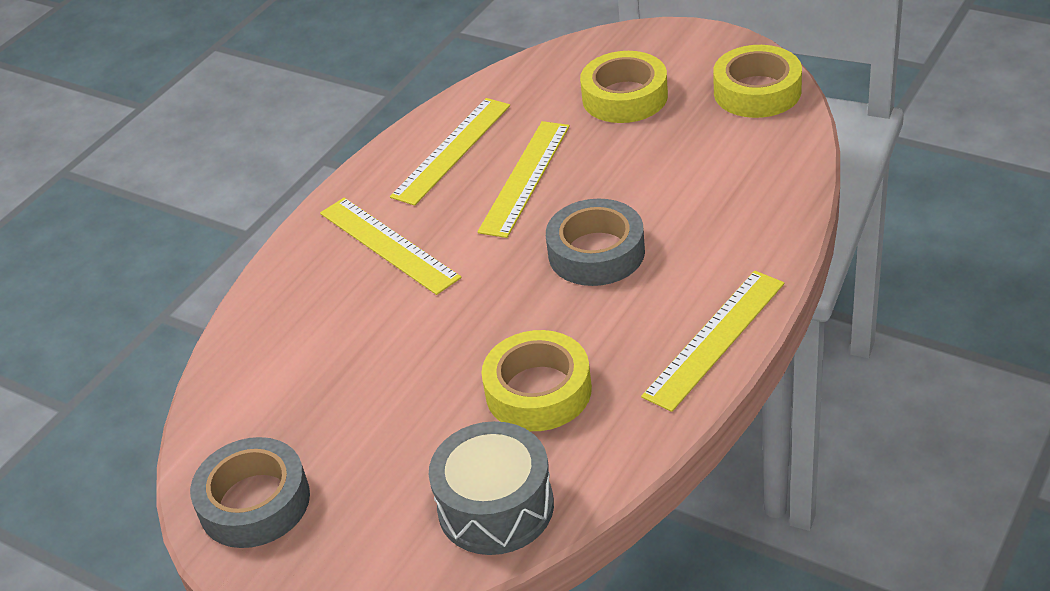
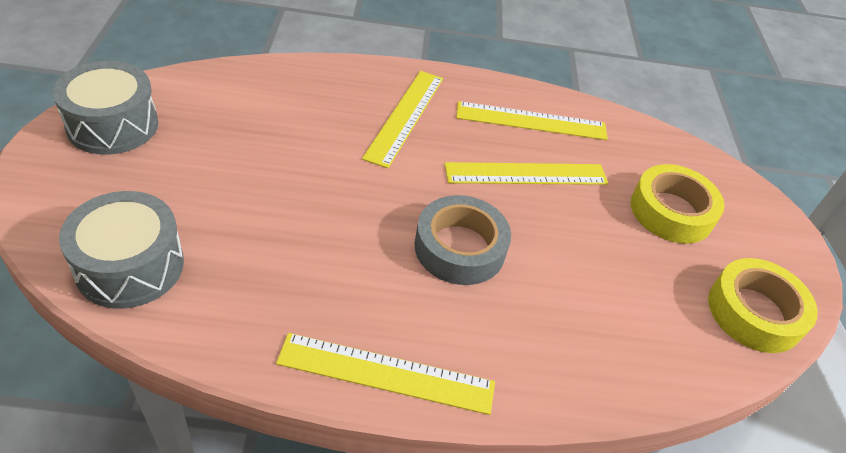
camera: 50 degrees right, 5 degrees up
grey tape [190,437,310,548] -> grey drum [53,61,158,154]
yellow tape [481,330,592,431] -> none

